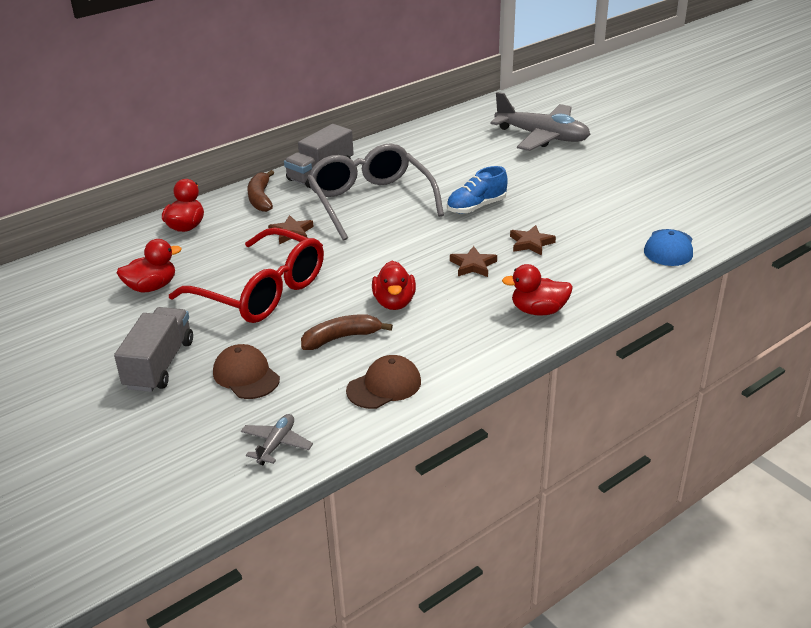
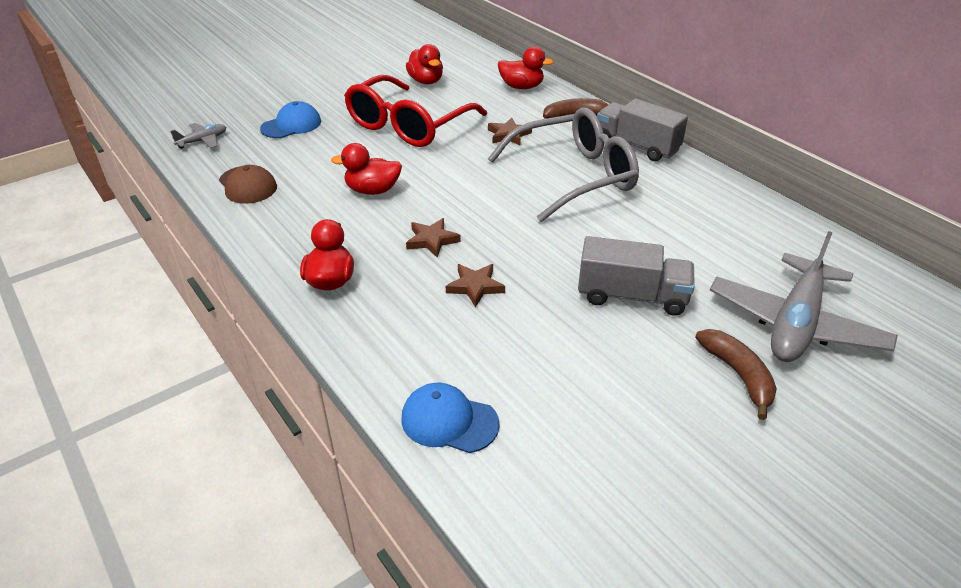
camera: 90 degrees right, 5 degrees up
grey truck [114,307,193,392] -> grey truck moved to [578,236,695,316]
brown cap [213,344,280,399] -> blue cap [260,101,321,138]
grey plane [241,414,313,465] -> grey plane turned 60 degrees counterclockwise [170,123,226,149]
brown banana [301,314,393,350] -> brown banana moved to [695,329,777,420]
blue shoe [447,166,507,214] -> none

